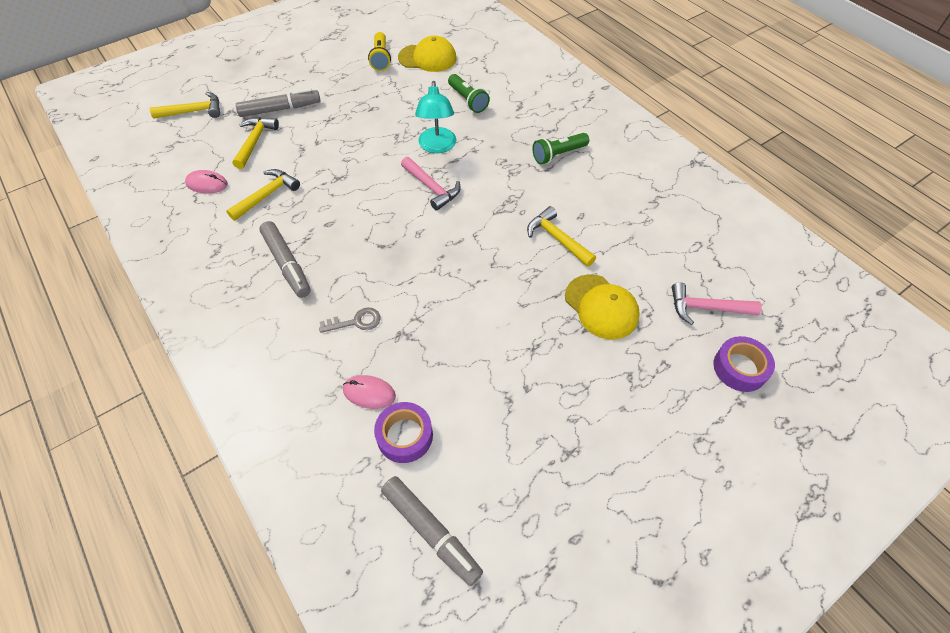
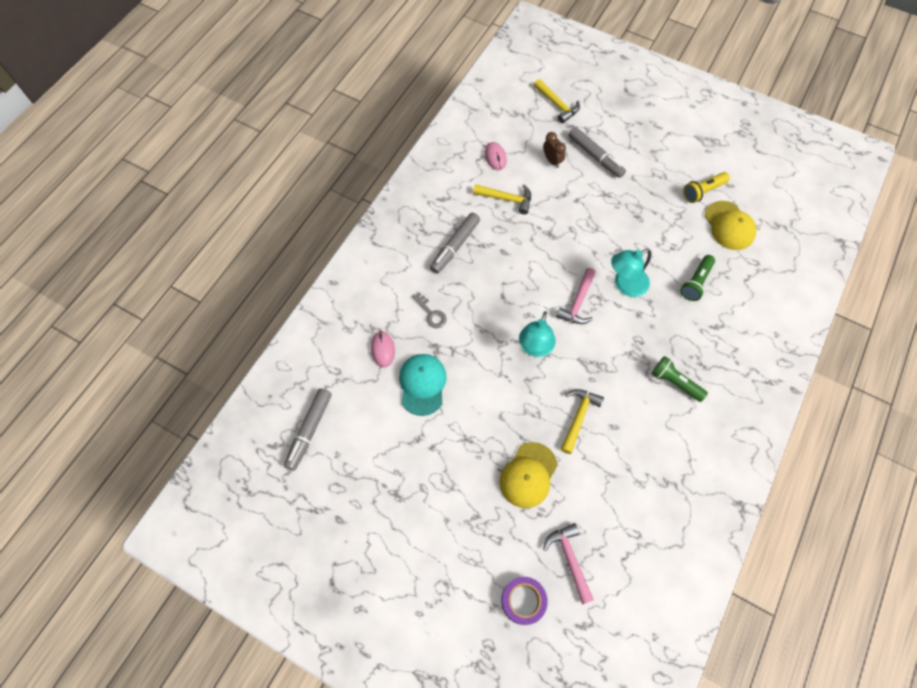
camera: 65 degrees right, 10 degrees up
yellow hammer [232,117,279,169] -> brown clock [543,132,566,168]
purple tape [374,402,433,463] -> none
none -> turquoise cap [399,354,447,416]
none -> turquoise lamp [519,311,556,357]

